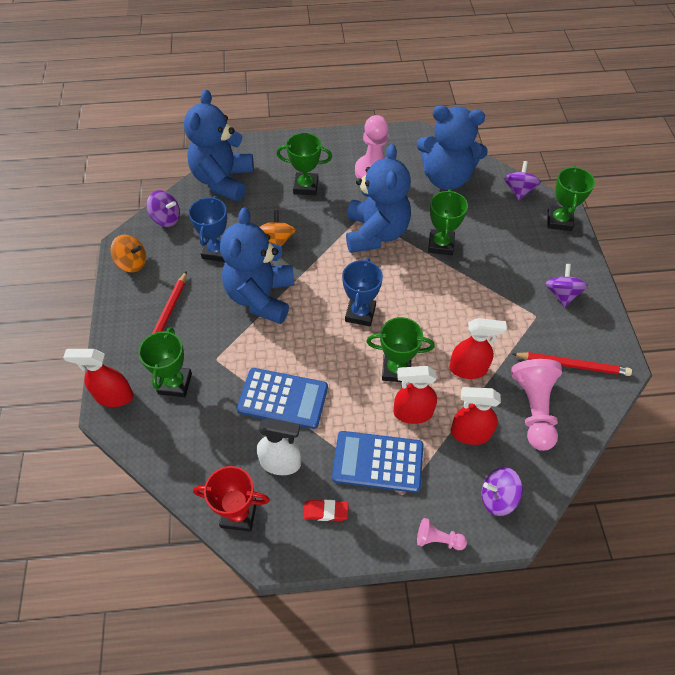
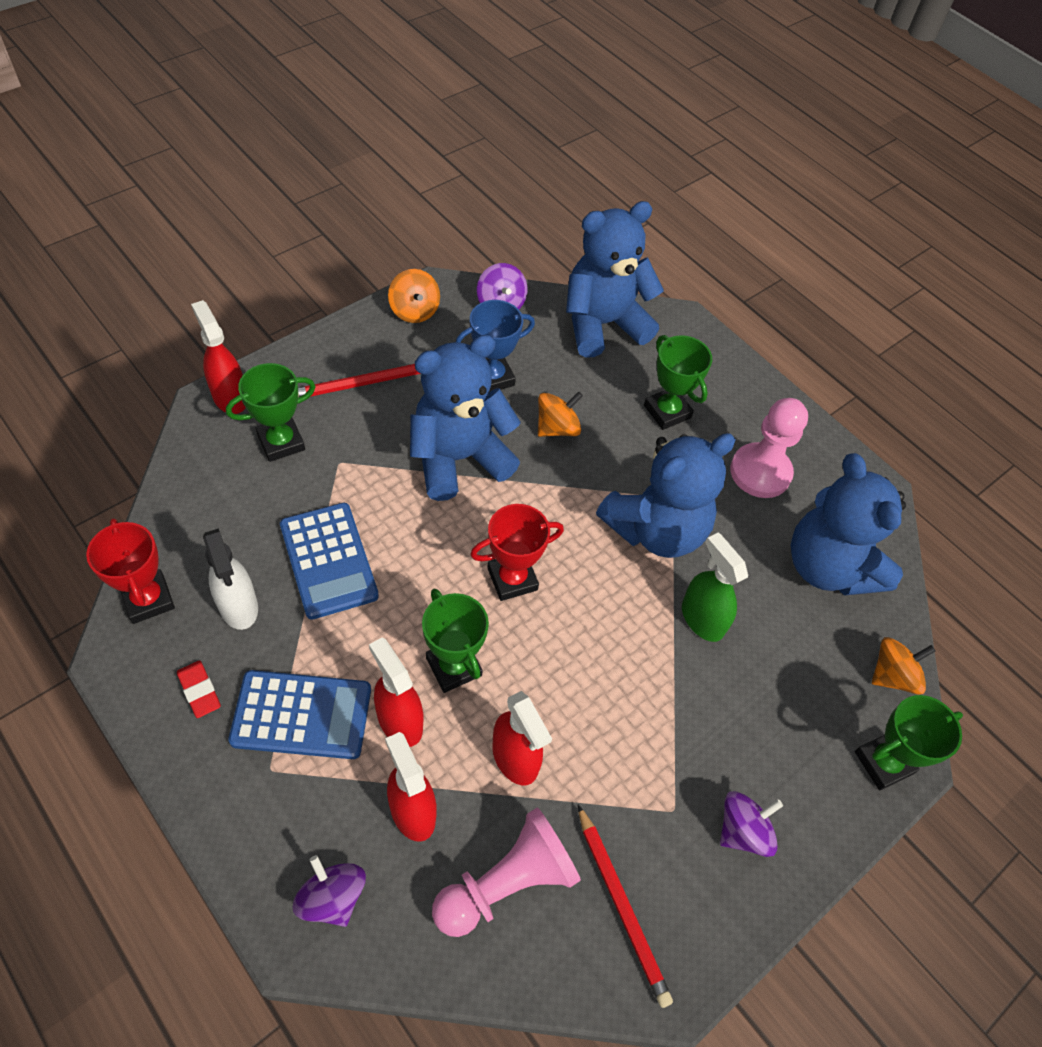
camera: 50 degrees right, 0 degrees up
blue calculator [332,431,423,493] -> blue calculator turned 120 degrees clockwise [228,670,371,759]
blue trophy [342,258,383,326] -> red trophy [470,504,564,601]
pink pawn [417,518,467,550] -> none
green trophy [428,189,468,255] -> green spray bottle [682,532,748,642]
purple spinning top [504,161,541,201] -> orange spinning top [872,637,936,695]

